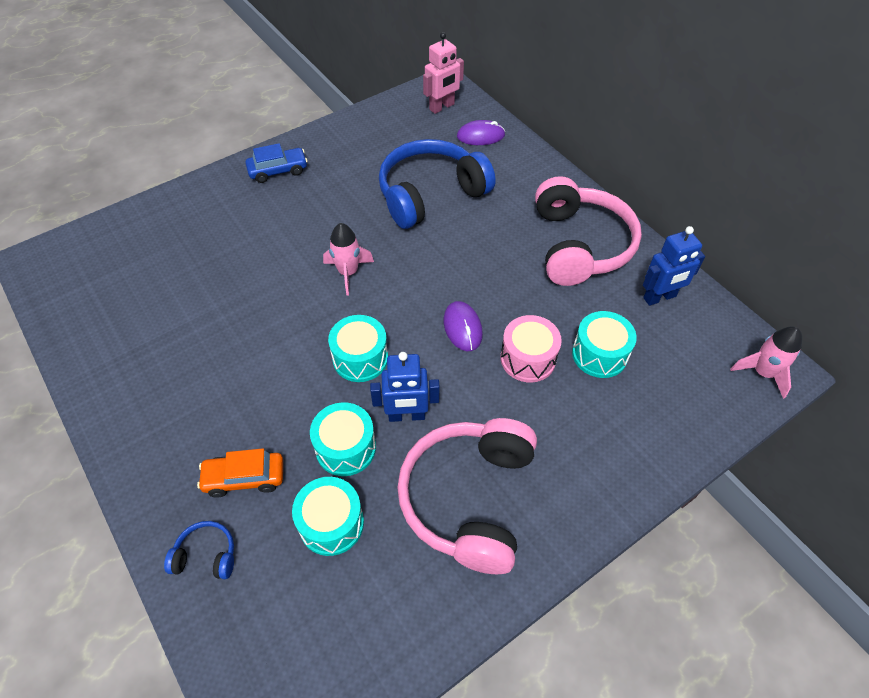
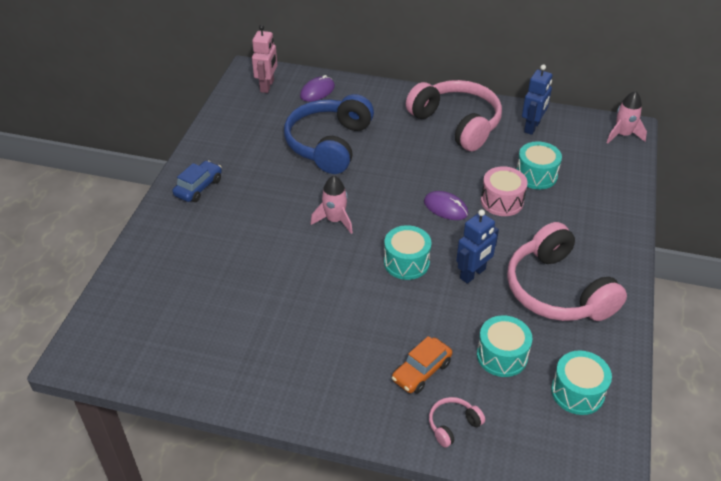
camera: 40 degrees left, 10 degrees down
blue headphones [164,521,234,579] -> pink headphones [429,397,485,448]
turquoise drum [310,402,376,476] -> turquoise drum moved to [551,351,612,415]

